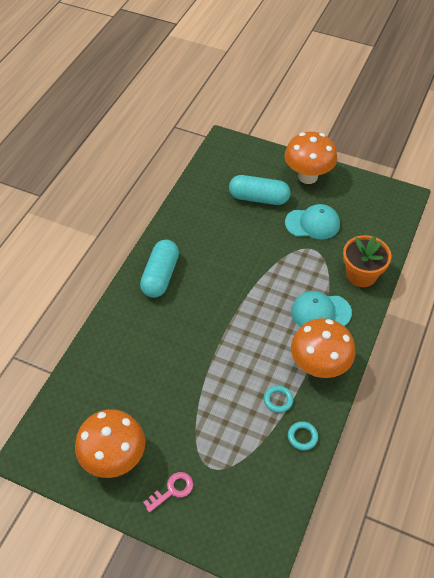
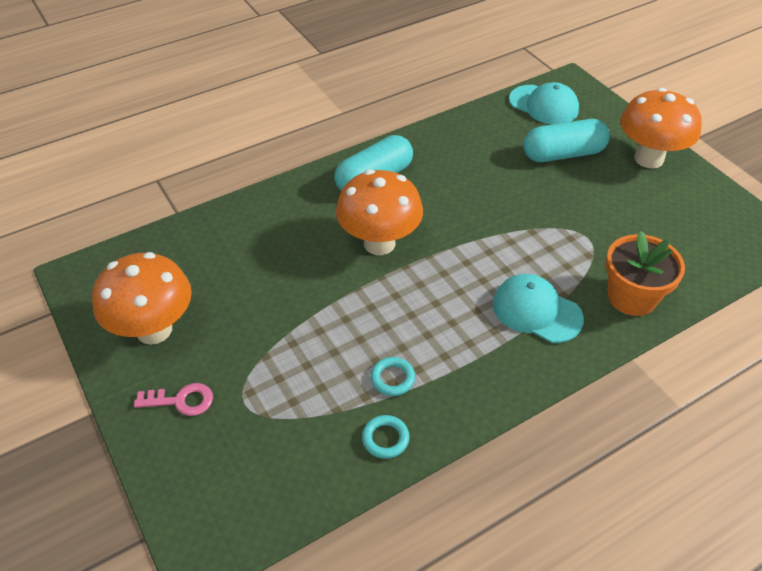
camera: 35 degrees right, 5 degrees down
turquoise capsule [229,175,290,205] -> turquoise capsule turned 60 degrees counterclockwise [523,119,610,162]
turquoise cap [285,204,340,239] -> turquoise cap moved to [509,82,579,124]
orange mushroom [291,318,356,378] -> orange mushroom moved to [336,170,423,255]

